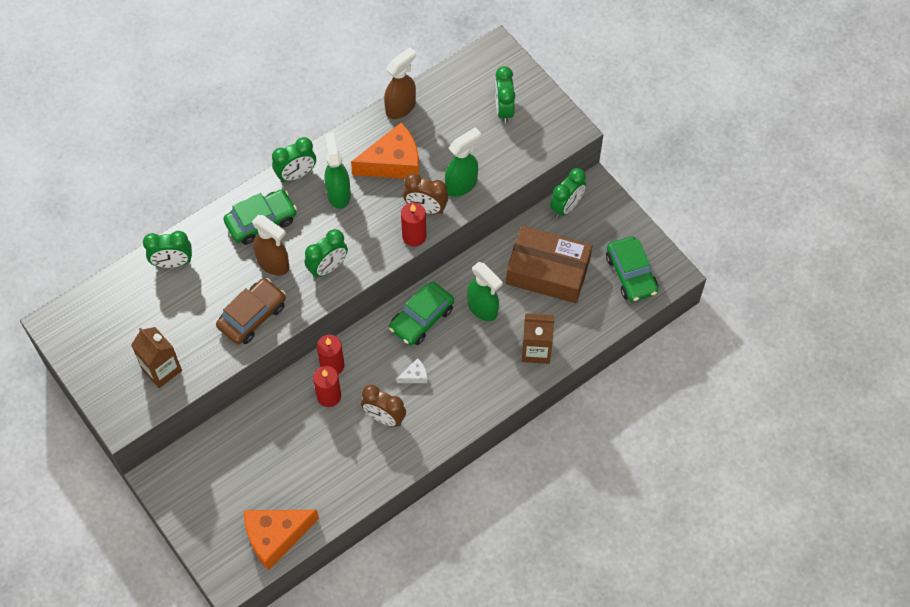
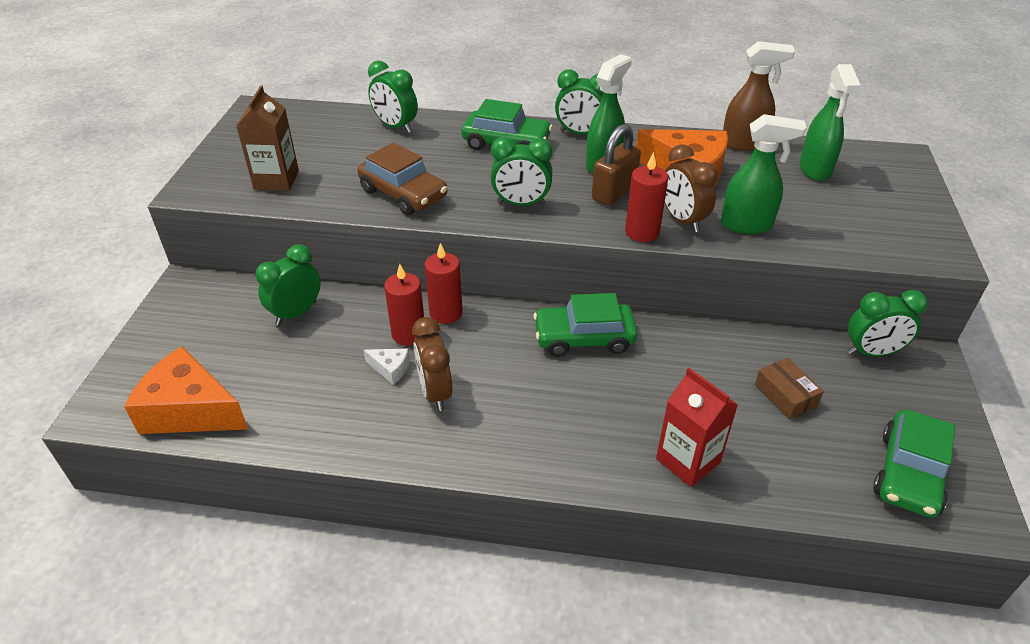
camera: 45 degrees right, 20 degrees down
brown car [216,278,286,344] -> brown car turned 45 degrees clockwise [357,142,448,215]
brown spray bottle [252,215,289,275] -> none
white cheese [397,358,427,383] -> white cheese moved to [364,349,410,385]
green spray bottle [467,262,503,321] -> green spray bottle moved to [799,64,861,181]
green clock [495,66,515,124] -> green clock moved to [255,244,321,325]
brown box [506,226,592,303] -> brown box [755,358,824,419], size x0.45
brown carton [522,313,554,364] -> red carton [656,368,738,487]
none -> brown padlock [592,124,641,206]

